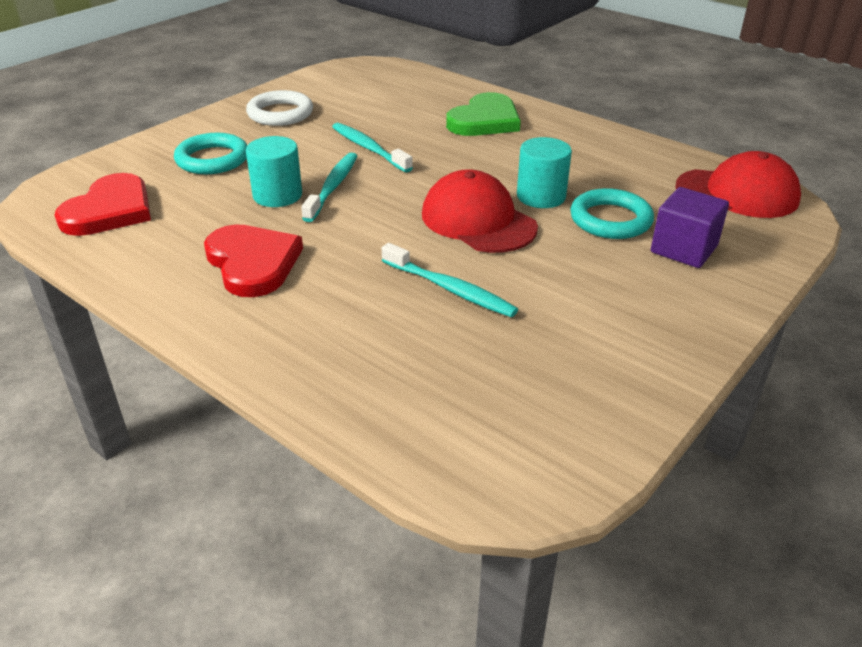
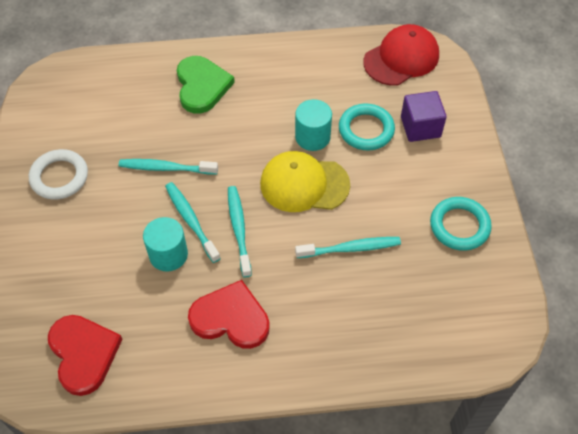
camera: 45 degrees left, 20 degrees up
turquoise ring [174,133,247,174] -> turquoise ring moved to [430,197,492,251]
red cap [422,169,538,253] -> yellow cap [260,151,350,212]
none -> turquoise toothbrush [228,186,252,277]

